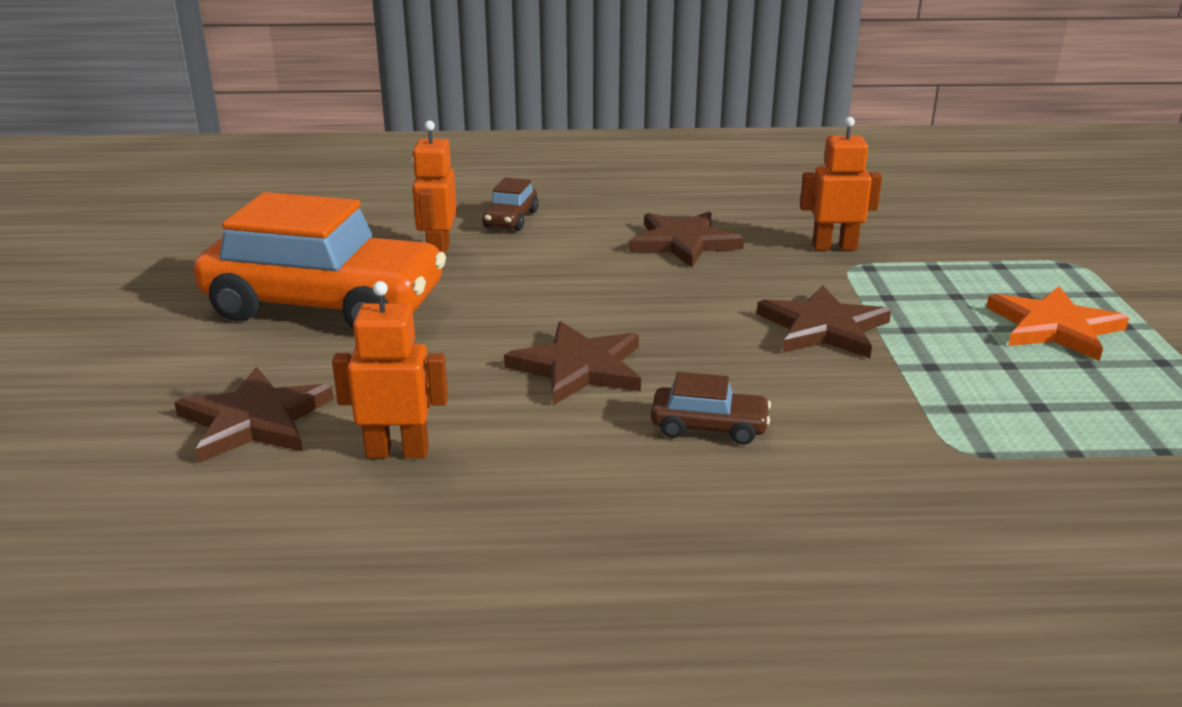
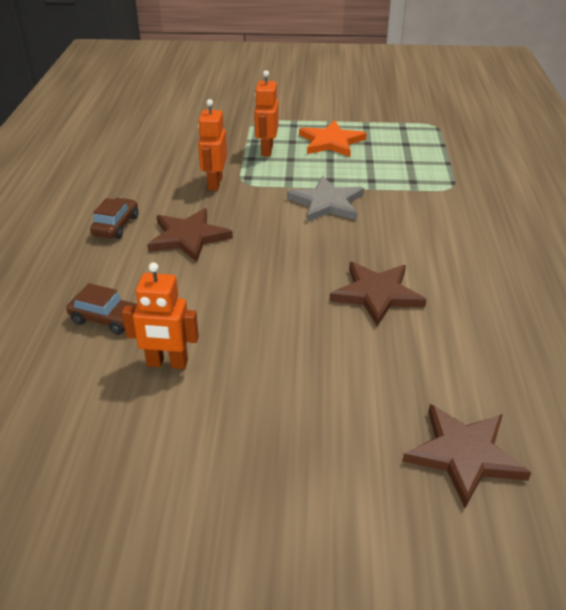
camera: 85 degrees left, 10 degrees up
orange car [194,192,446,329] -> none
orange robot [332,281,448,458] -> orange robot moved to [254,70,279,157]
brown car [651,372,771,445] -> brown car moved to [90,198,138,239]
brown star [757,285,891,358] -> grey star [287,176,364,222]

